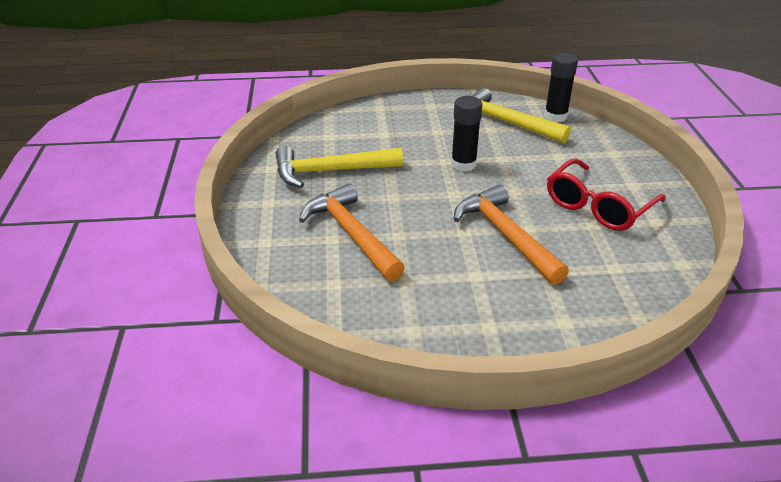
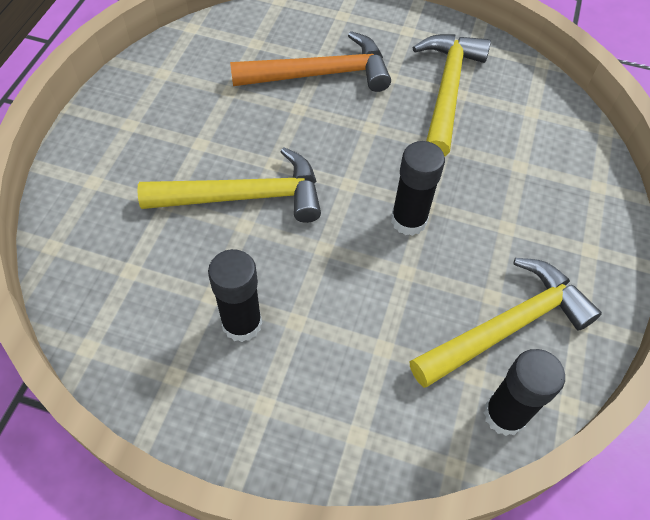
camera: 110 degrees right, 20 degrees up
orange hammer [454,185,569,285] -> yellow hammer [137,147,321,223]
red glasses [547,159,666,231] -> black glue stick [208,249,262,342]

